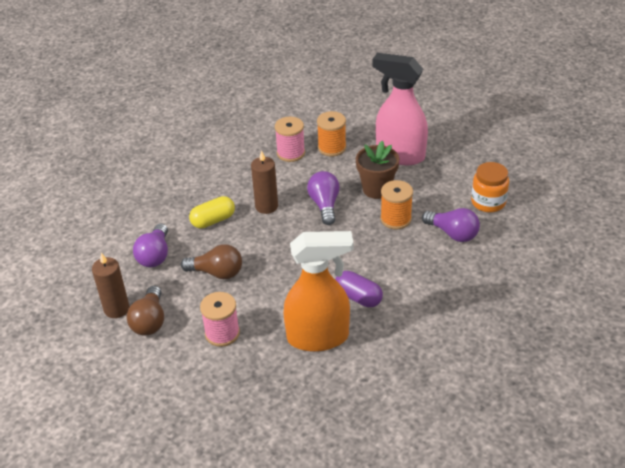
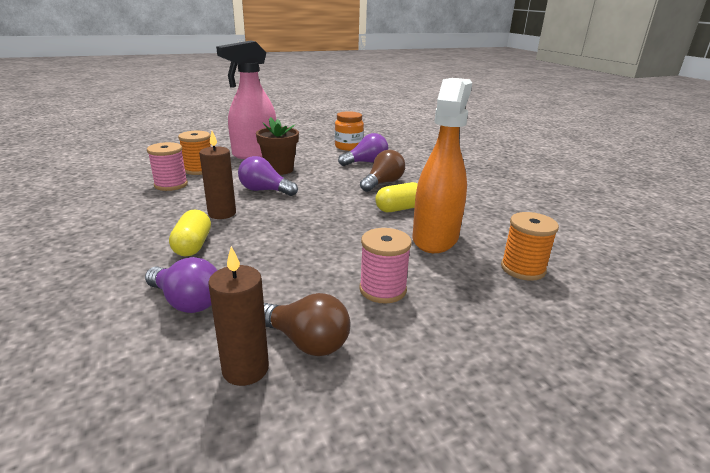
camera: 65 degrees left, 15 degrees down
brown light bulb [181,244,242,279] -> brown light bulb moved to [360,150,405,192]
purple capsule [335,271,383,307] -> yellow capsule [375,182,418,212]
orange spool [380,180,413,230] -> orange spool moved to [501,212,559,281]

